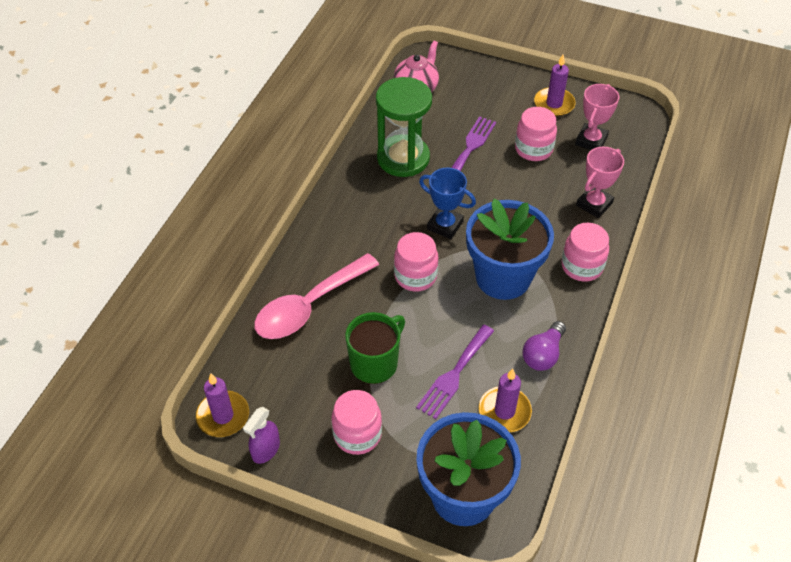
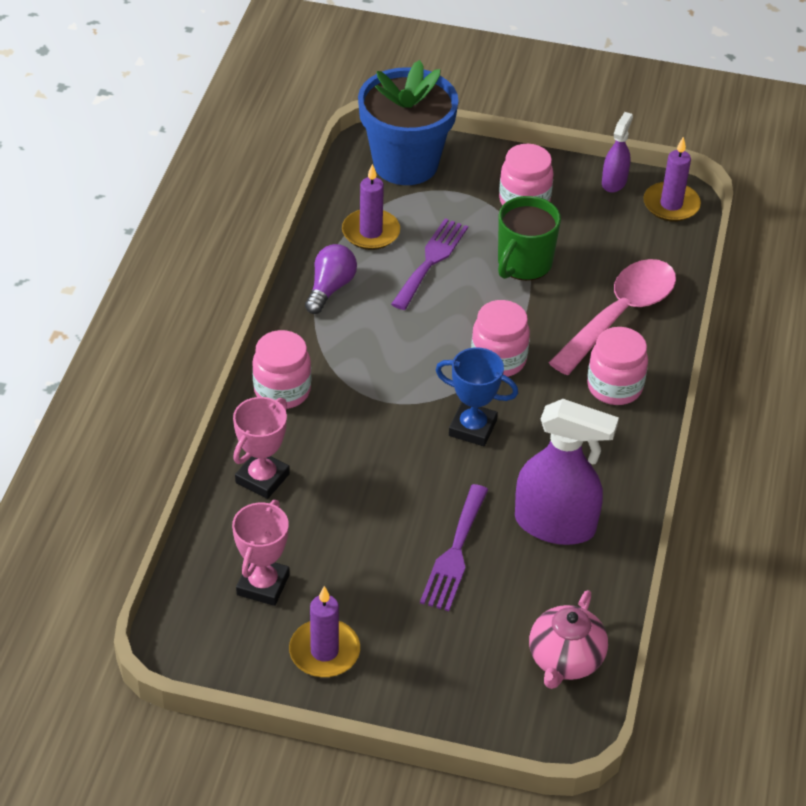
camera: 170 degrees right, 5 degrees down
green hourglass [376,77,432,177] -> purple spray bottle [515,399,619,545]
blue flower pot [466,199,554,300] -> none
pink jar [515,107,557,161] -> pink jar moved to [587,327,648,405]

